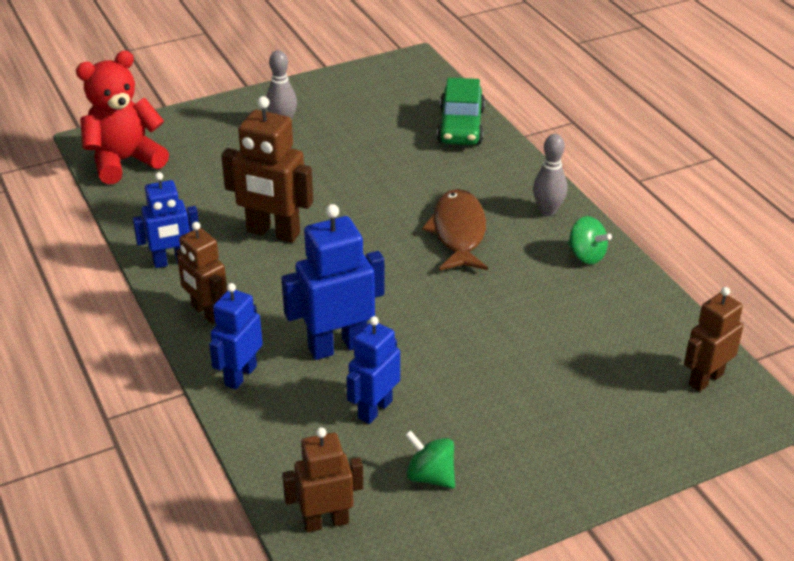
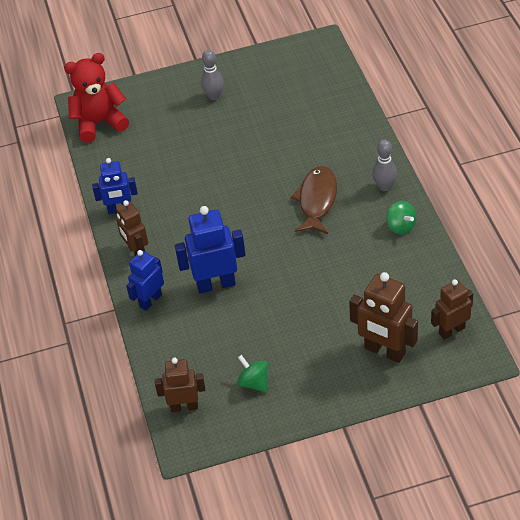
camera: 15 degrees right, 10 degrees up
brown robot [221,96,313,243] -> brown robot moved to [349,272,418,363]
blue robot [346,316,400,424] -> none
green car [437,78,485,145] -> none

